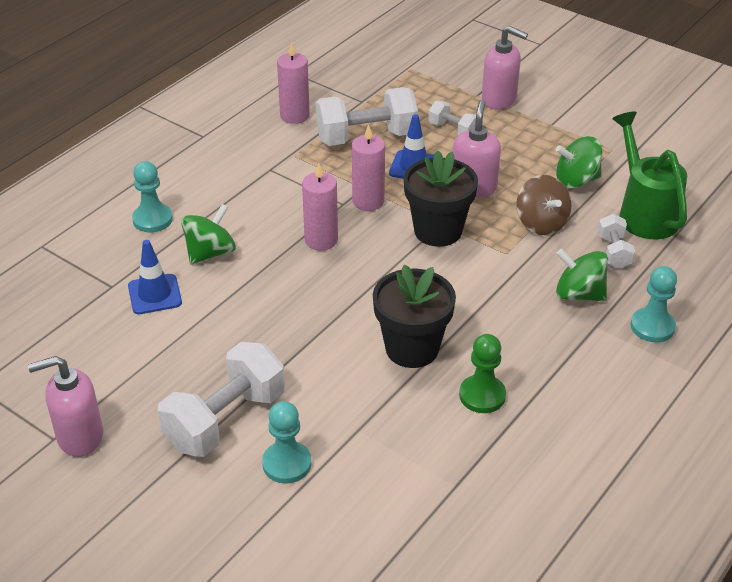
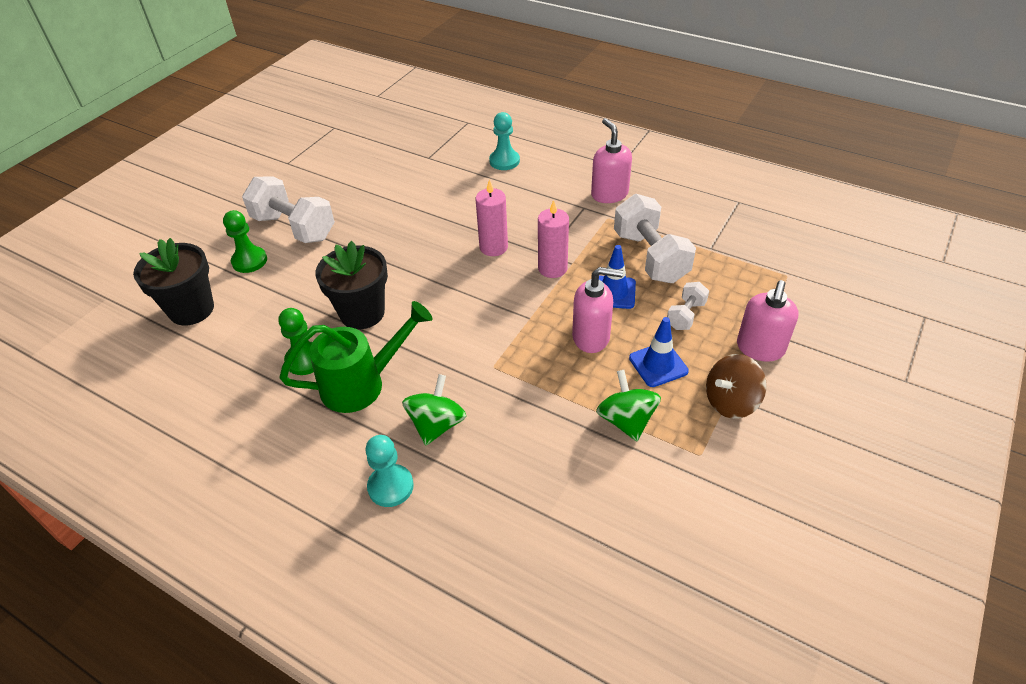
camera: 85 degrees right, 5 degrees up
pink soap dispenser [28,356,103,457] -> pink soap dispenser moved to [591,118,632,203]
blue traffic cone [128,240,182,314] -> blue traffic cone moved to [629,317,689,387]
green spinning top [181,204,236,265] -> none
turquoise pawn [262,401,312,484] -> green pawn [223,210,267,273]
pink candle [277,42,310,124] -> none
black flower pot [404,150,478,247] -> black flower pot moved to [133,238,214,326]
brown spinning top [516,175,572,235] -> brown spinning top moved to [706,354,767,419]
white dumbbell [598,214,635,269] -> none
green watering can [612,111,687,239] -> green watering can moved to [280,301,432,413]

